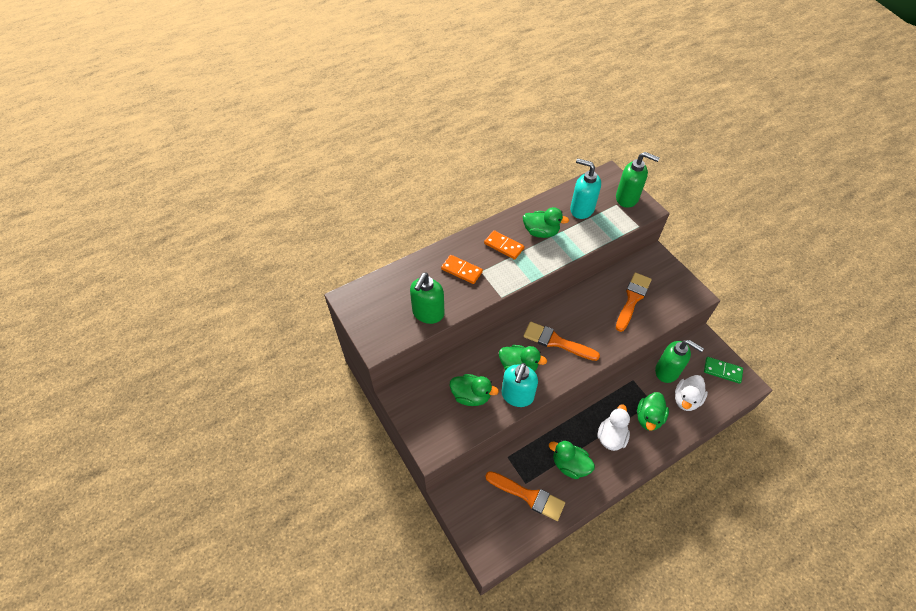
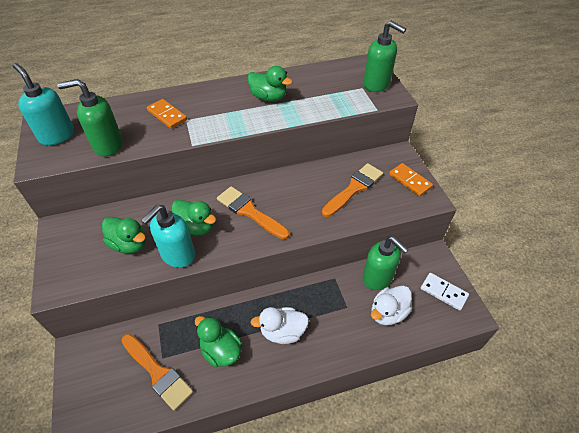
camera: 15 degrees right, 5 degrees down
green soap dispenser [410,273,444,324] -> green soap dispenser turned 45 degrees clockwise [57,79,122,157]
orange domino [484,230,525,260] -> orange domino moved to [389,163,433,196]
turquoise soap dispenser [570,158,601,219] -> turquoise soap dispenser moved to [13,63,74,145]
white duck [597,404,630,451] -> white duck turned 135 degrees counterclockwise [250,307,309,344]
green duck [637,392,669,431] -> none
green domino [704,357,743,384] -> white domino [421,273,469,311]

